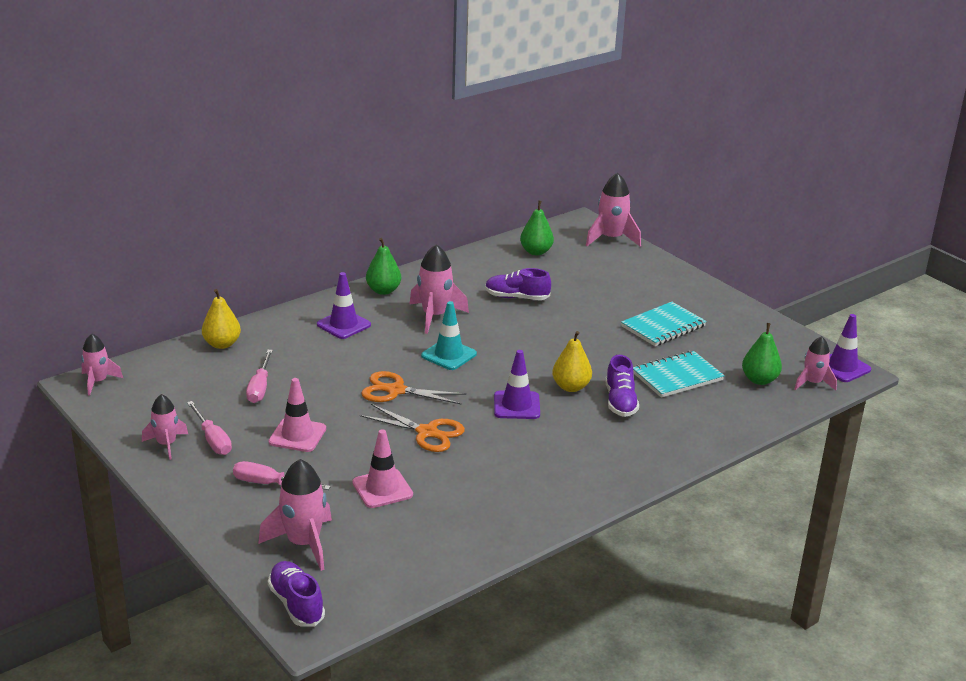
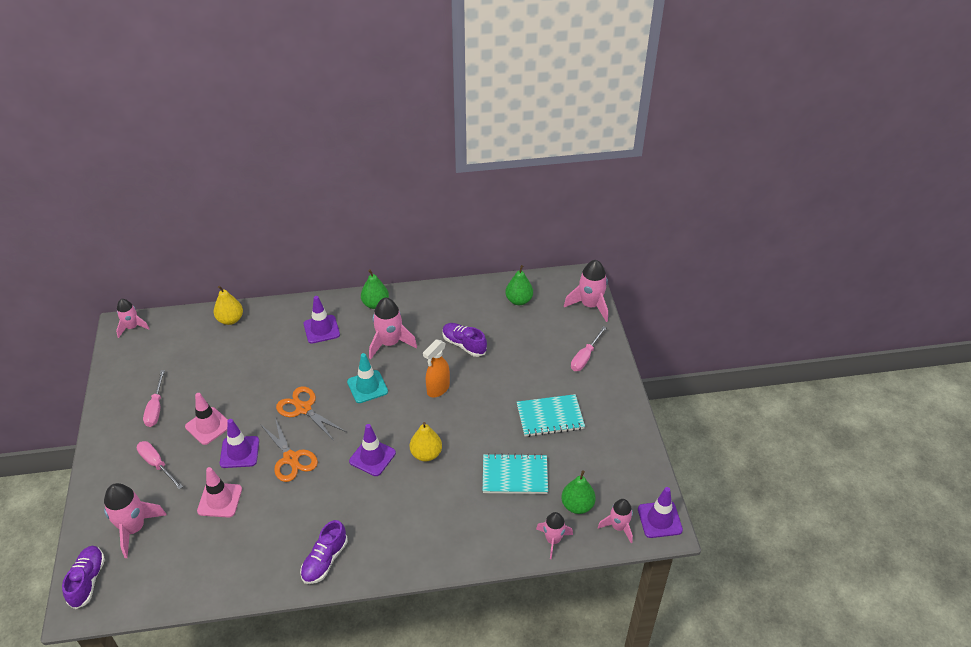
camera: 30 degrees right, 15 degrees up
pink rocket [142,394,188,460] -> pink rocket moved to [536,512,573,559]
pink screwdriver [246,350,273,403] -> pink screwdriver moved to [571,326,607,371]
purple shoe [605,355,639,417] -> purple shoe moved to [300,520,348,584]
none -> purple traffic cone [220,419,259,468]
none -> orange spray bottle [423,339,450,398]

